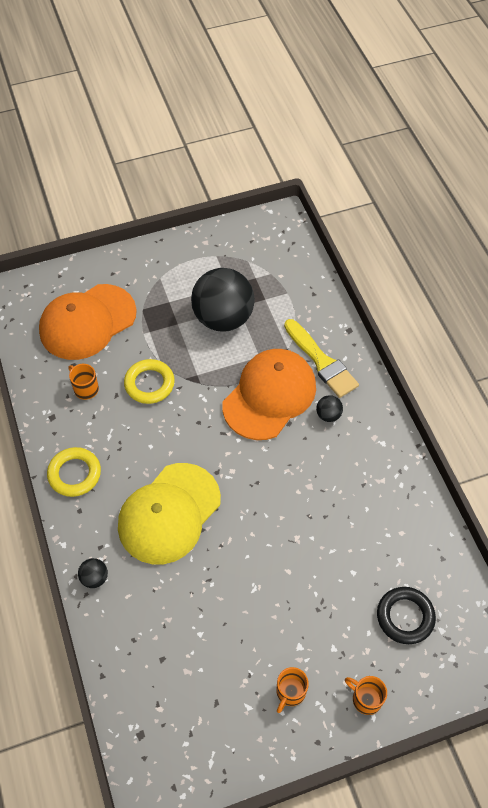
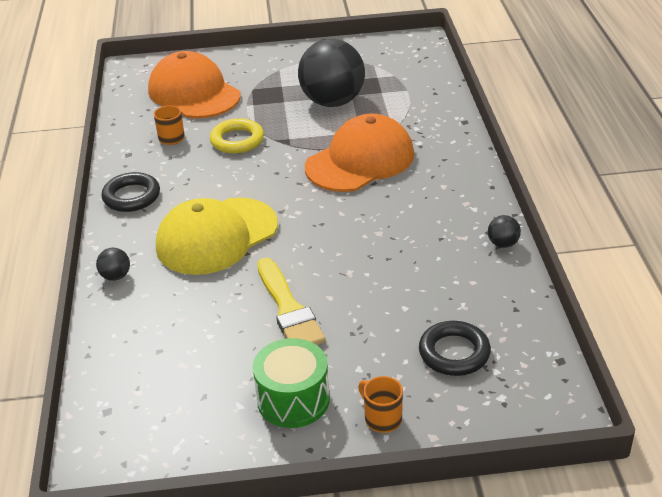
camera: 15 degrees right, 20 degrees down
orange cap [39,284,137,360] -> orange cap turned 75 degrees clockwise [148,51,241,118]
yellow ring [47,447,101,497] -> black ring [101,172,160,212]
orange mug [276,667,309,713] -> green drum [253,338,330,428]
yellow brush [284,319,359,398] -> yellow brush moved to [257,257,326,345]
black ball [316,395,343,422] -> black ball moved to [488,215,521,248]

